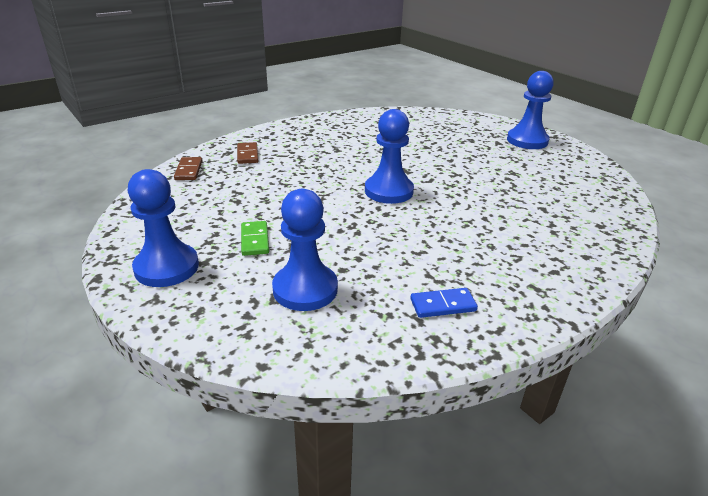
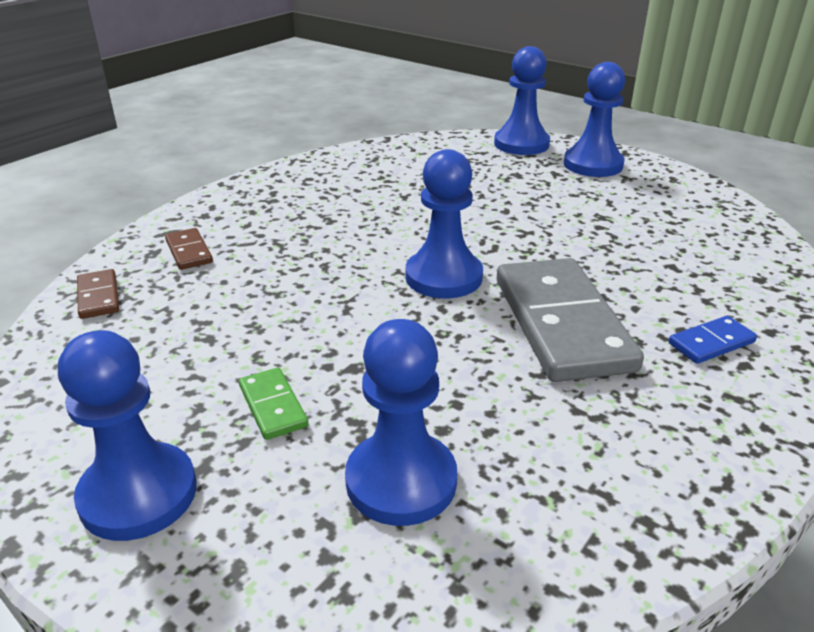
camera: 15 degrees left, 0 degrees up
blue domino [410,288,478,318] -> blue domino moved to [668,316,757,364]
none -> blue pawn [494,46,550,155]
none -> grey domino [497,258,644,382]

